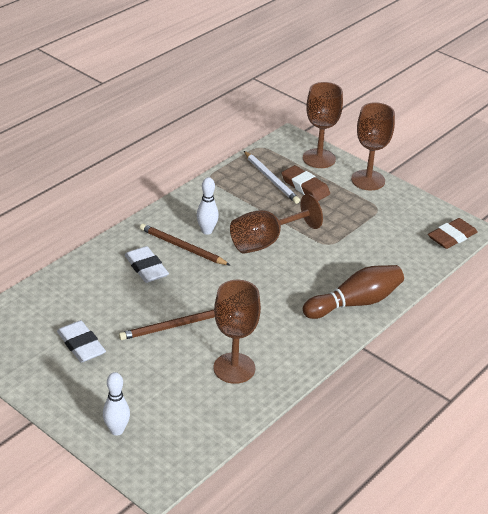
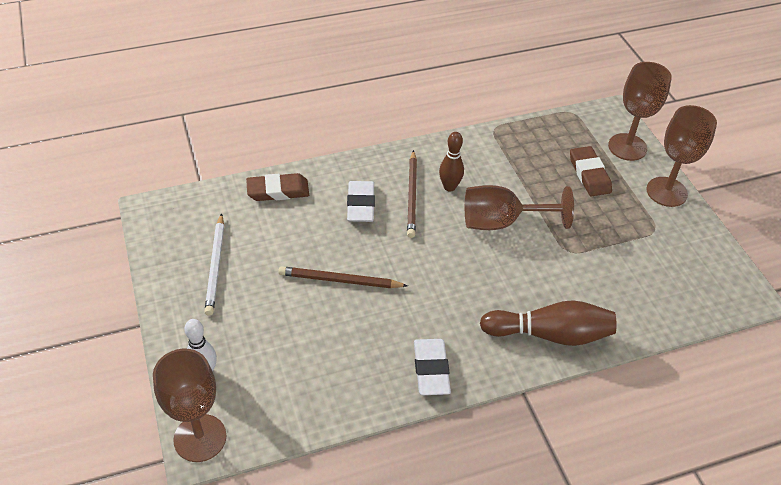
camera: 30 degrees right, 10 degrees up
white eraser [57,320,106,363] -> white eraser moved to [414,339,451,395]
brown pencil [140,224,231,266] -> brown pencil turned 150 degrees counterclockwise [407,150,417,238]
white bowling pin [197,177,219,235] -> brown bowling pin [439,132,464,192]
brown goblet [213,280,261,384] -> brown goblet moved to [153,349,226,462]
white pencil [244,151,300,204] -> white pencil moved to [204,213,224,316]
brown eraser [428,218,478,249] -> brown eraser moved to [246,173,309,201]

